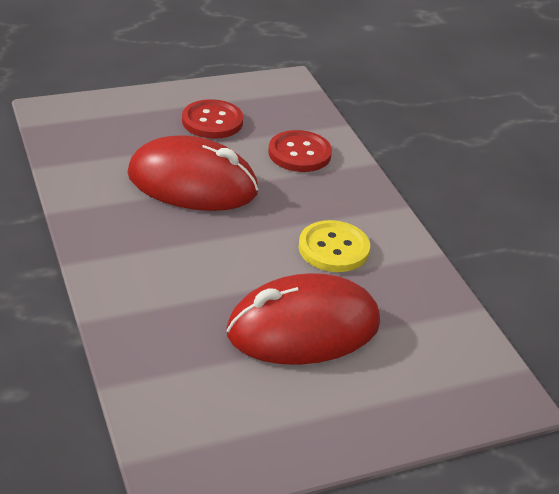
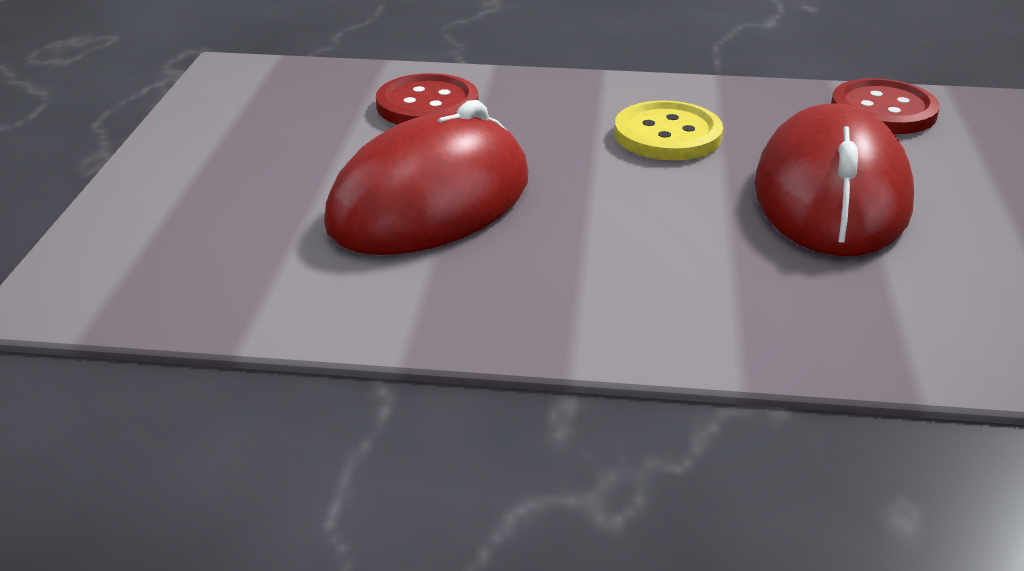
camera: 60 degrees left, 5 degrees down
red button [182,99,243,139] -> red button moved to [831,78,940,134]

